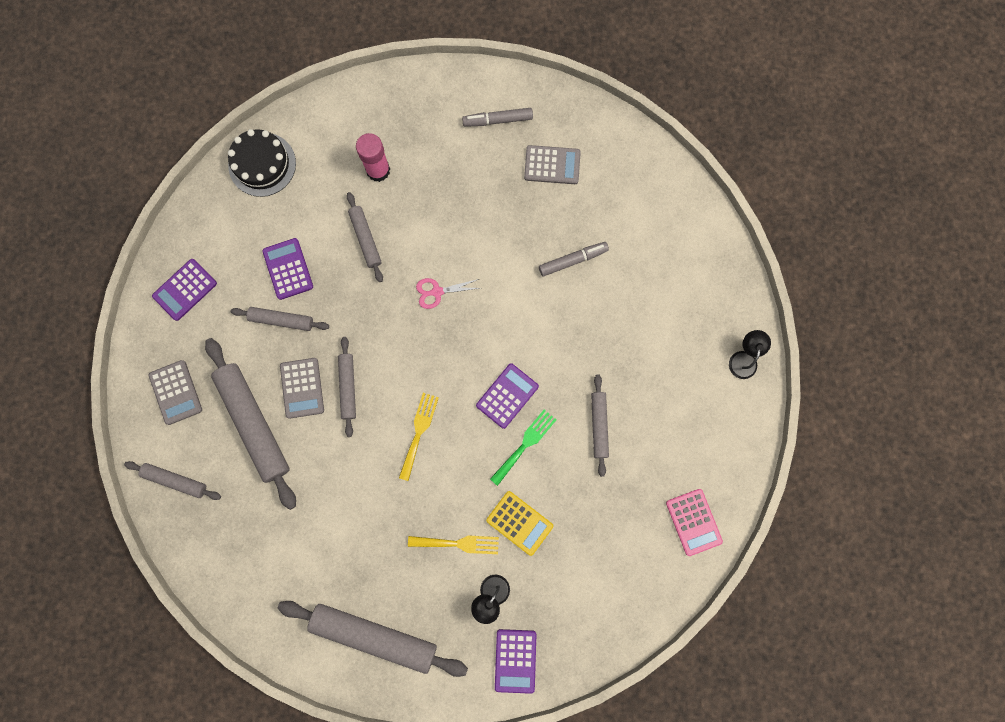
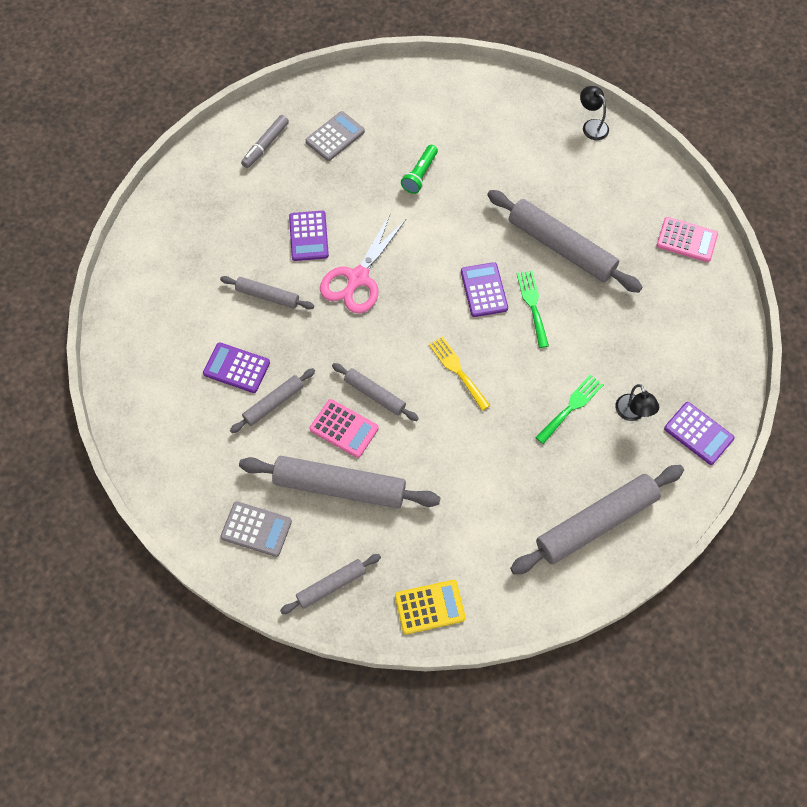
camera: 50 degrees left, 15 degrees down
purple calculator [152,259,217,321] -> purple calculator moved to [289,211,329,261]
black cake [228,129,296,197] -> none
grey calculator [280,358,324,419] -> pink calculator [310,399,379,458]
pink glue stick [356,133,390,182] -> none
yellow fork [408,535,499,554] -> green fork [535,375,603,444]
pink scissors [416,278,480,309] -> pink scissors [320,213,406,313], size x1.88
yellow calculator [486,491,553,556] -> yellow calculator moved to [395,580,466,635]
grey marker [539,242,609,277] -> green flashlight [401,145,438,194]
grey rolling pin [591,375,609,477] -> grey rolling pin [487,190,643,293], size x1.87

